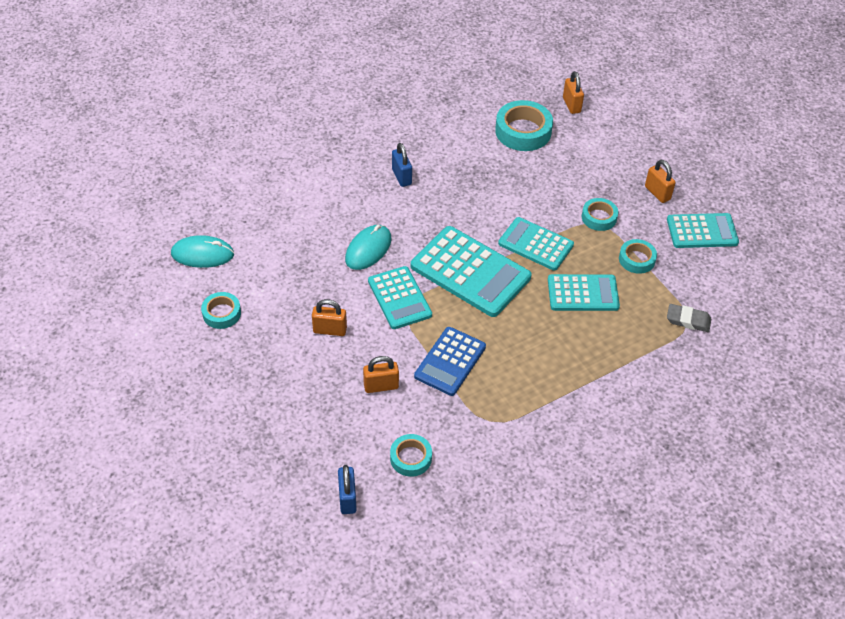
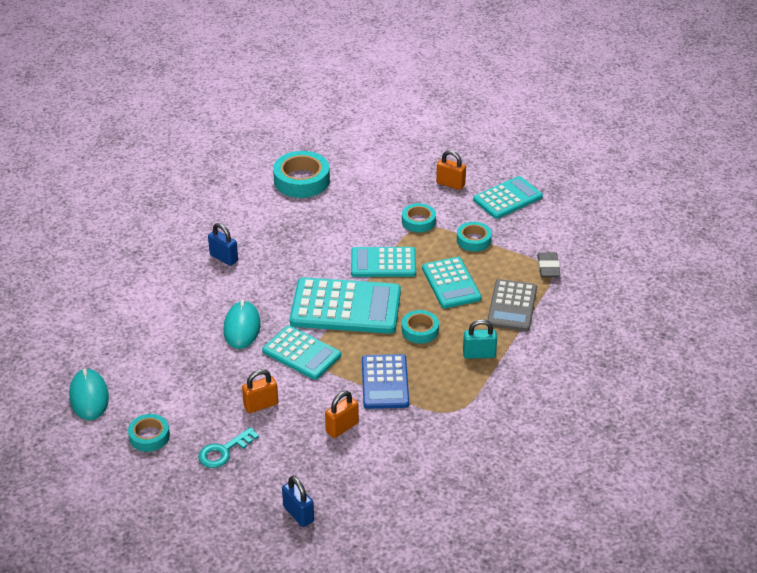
camera: 30 degrees left, 10 degrees down
turquoise mouse [171,235,234,268] -> turquoise mouse turned 75 degrees counterclockwise [69,368,109,420]
blue padlock [338,465,357,514] -> blue padlock moved to [282,476,314,527]
turquoise tape [390,434,432,477] -> turquoise tape moved to [402,310,439,344]
turquoise calculator [548,274,620,311] -> turquoise calculator turned 105 degrees clockwise [422,257,482,308]
orange padlock [563,71,584,114] -> none
grey eraser [667,304,711,332] -> grey eraser turned 75 degrees counterclockwise [538,252,560,277]
none -> turquoise key [198,427,259,468]
none -> turquoise padlock [463,319,497,359]
none -> grey calculator [487,279,537,331]

